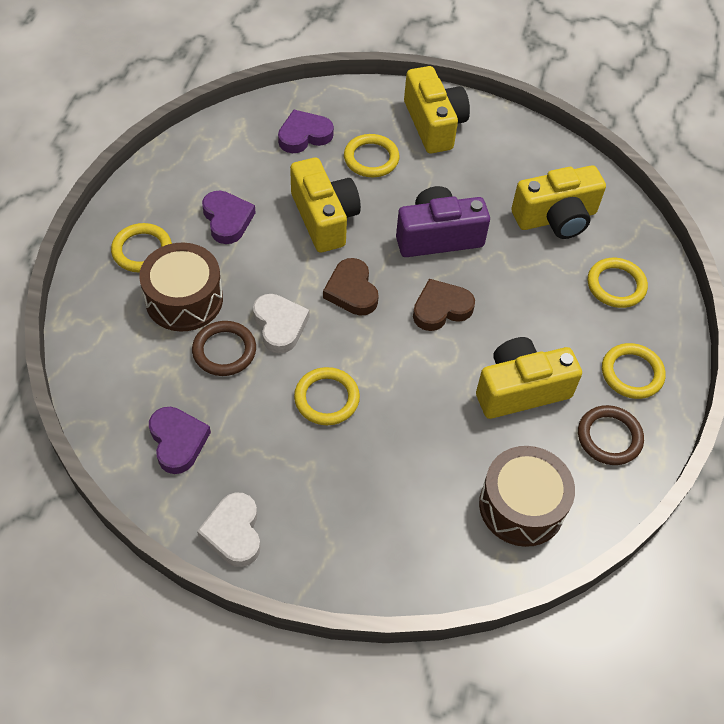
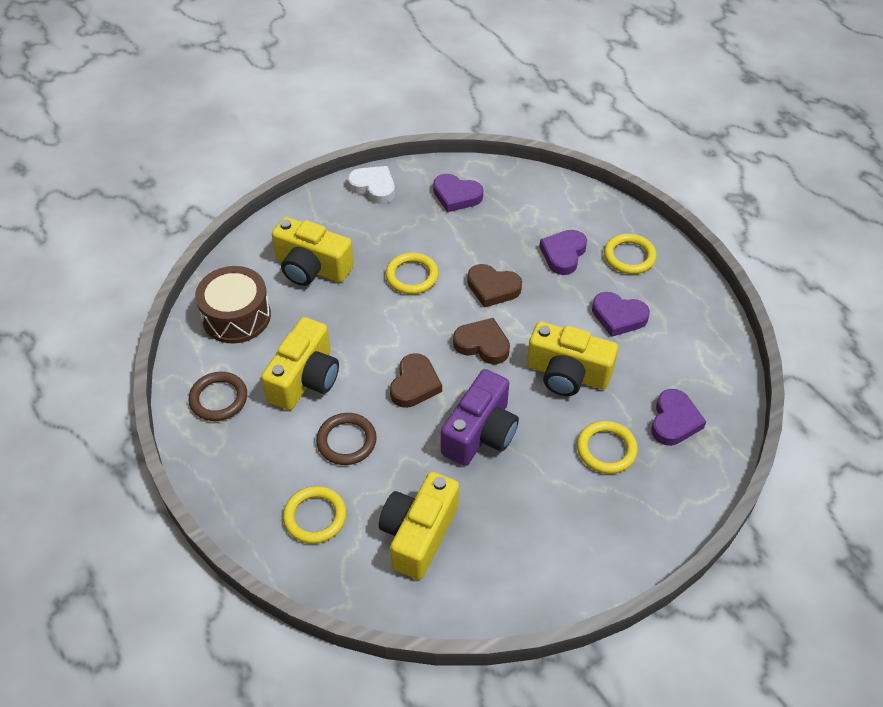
camera: 135 degrees right, 5 degrees down
brown drum [139,242,223,332] -> purple heart [539,230,587,275]
brown ring [192,321,256,376] -> brown ring moved to [316,413,377,465]
white heart [253,294,309,353] -> brown heart [467,264,522,308]
yellow camera [404,66,470,154] -> yellow camera moved to [272,217,354,286]
yellow ring [602,343,666,399] -> none

